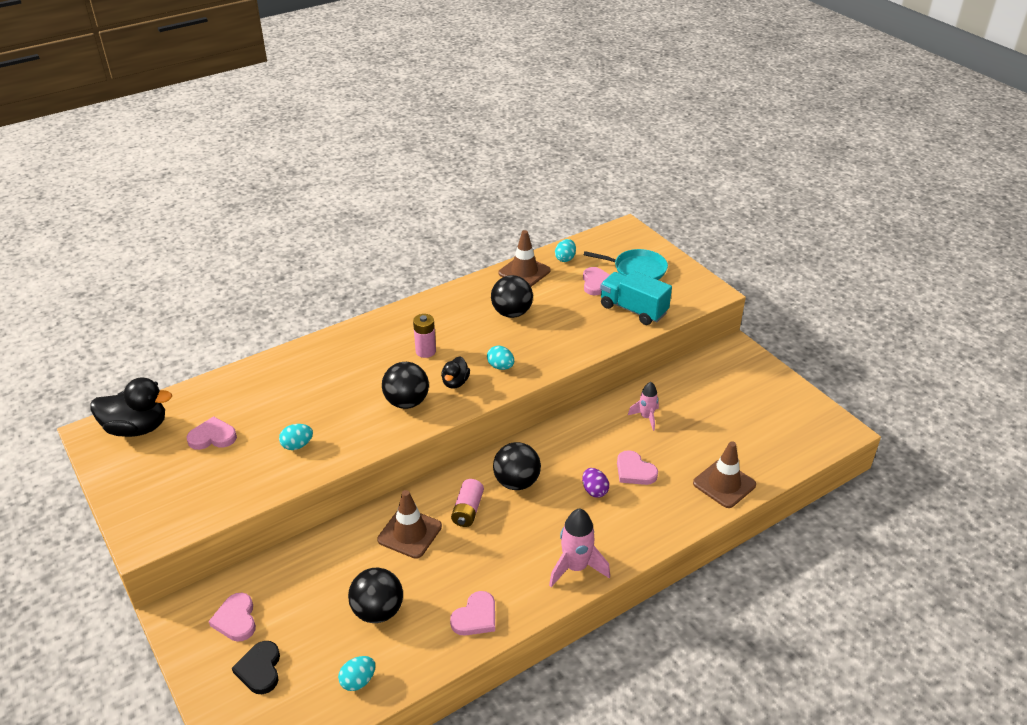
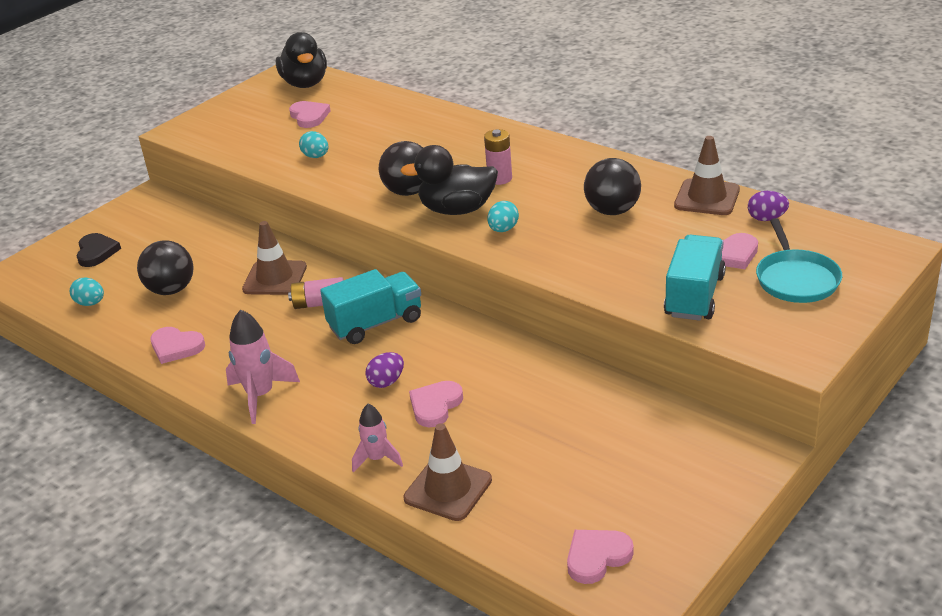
camera: 75 degrees right, 5 degrees down
pink heart [209,593,256,642] -> pink heart moved to [567,530,634,584]
black heart [232,641,280,694] -> black heart turned 105 degrees clockwise [76,233,121,267]
black duck [441,356,470,389] -> black duck [400,145,498,215], size x1.82
black ball [493,442,541,490] -> turquoise truck [320,269,421,344]
turquoise egg [555,239,576,262] -> purple egg [748,191,789,221]
pink rocket [628,382,659,431] -> pink rocket moved to [352,404,403,473]

